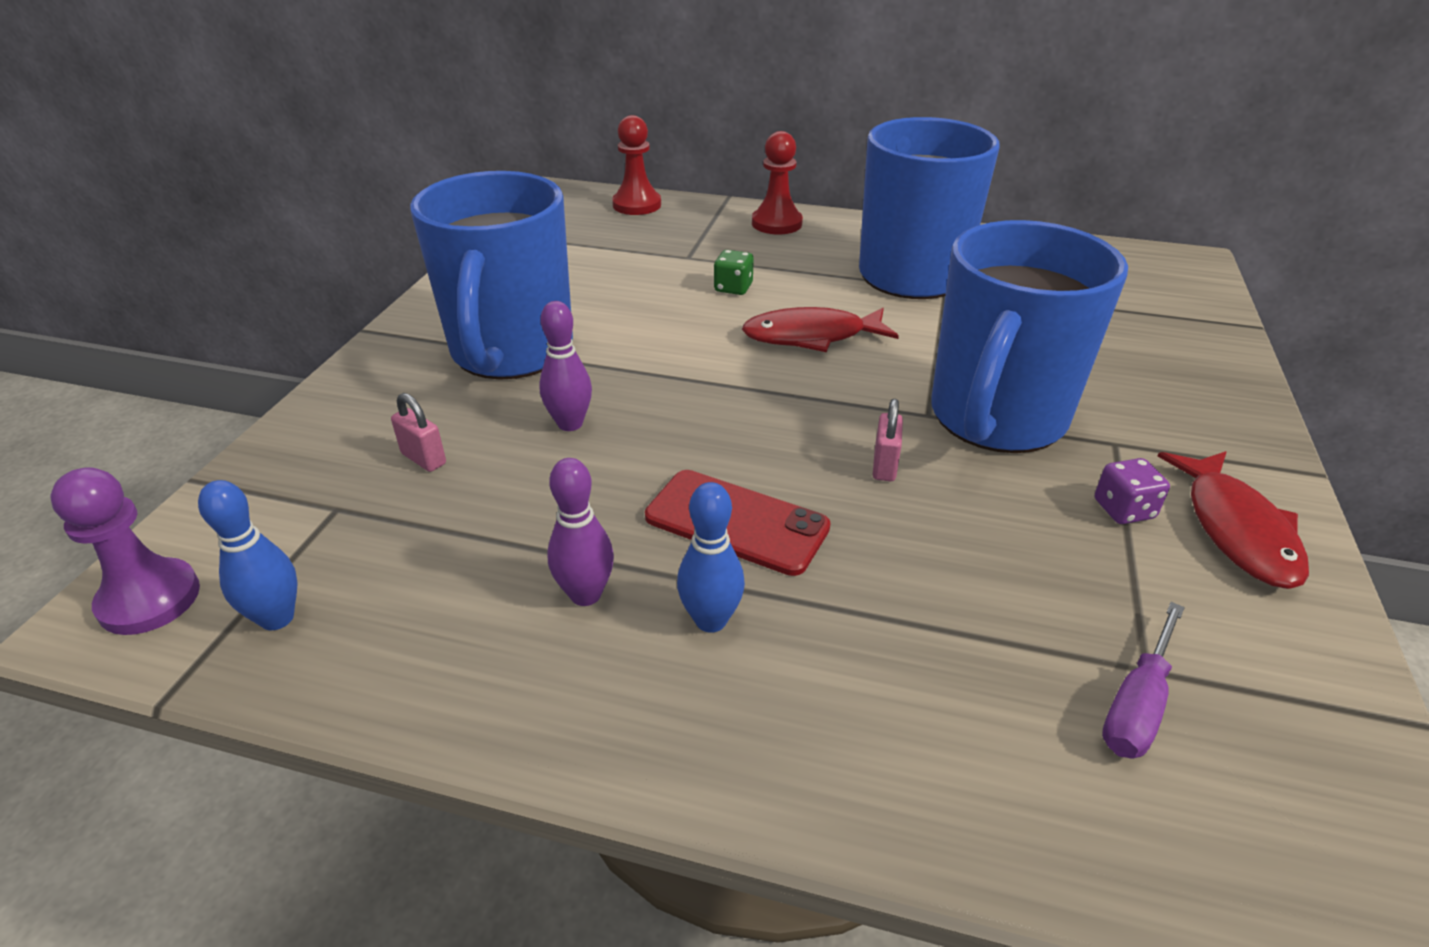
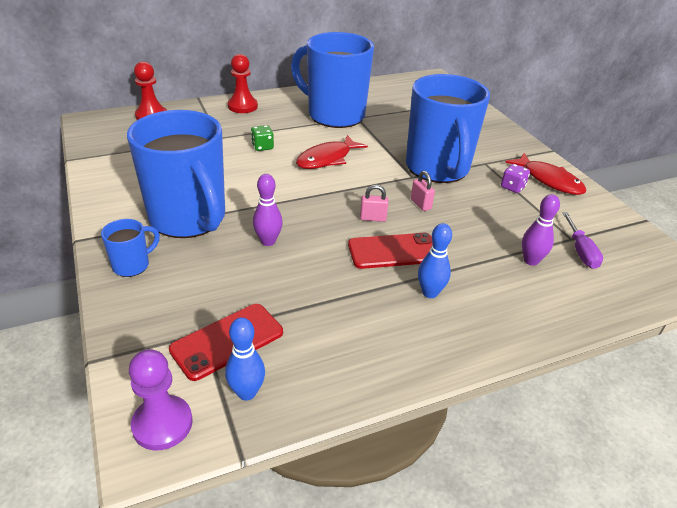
camera: 40 degrees left, 0 degrees up
pink padlock [391,393,446,472] -> pink padlock moved to [360,185,389,222]
purple bowling pin [547,458,614,606] -> purple bowling pin moved to [522,194,560,266]
none -> blue mug [101,219,160,277]
none -> red phone [169,304,283,381]

